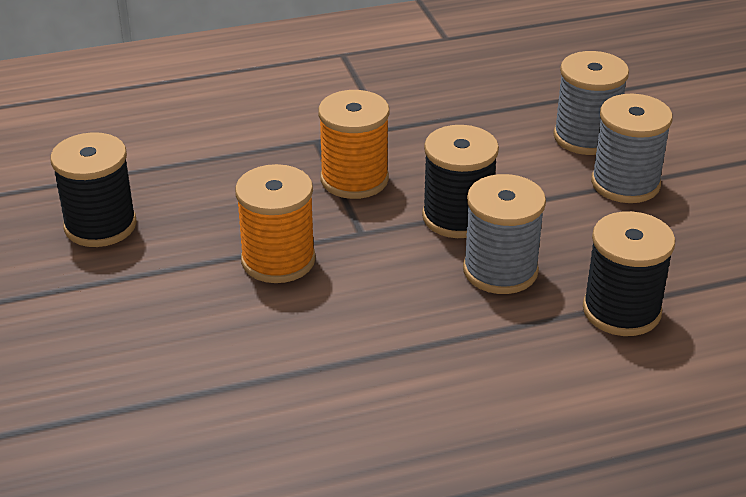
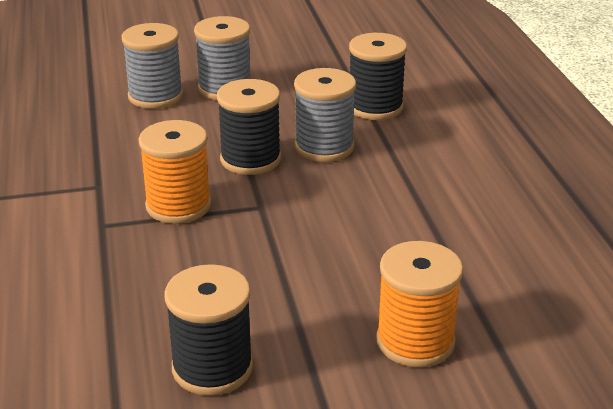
camera: 85 degrees left, 5 degrees down
orange spool [235,164,316,283] -> orange spool moved to [376,241,463,367]

